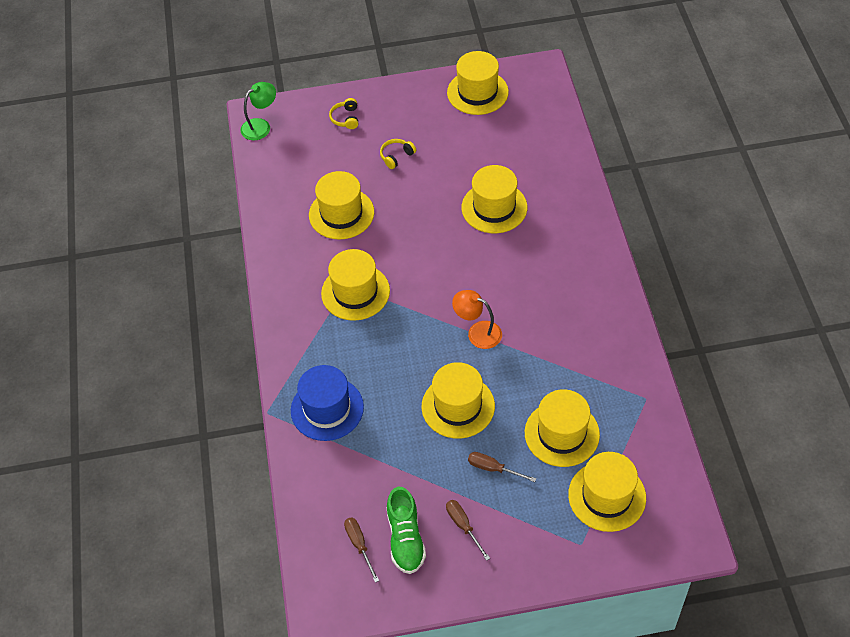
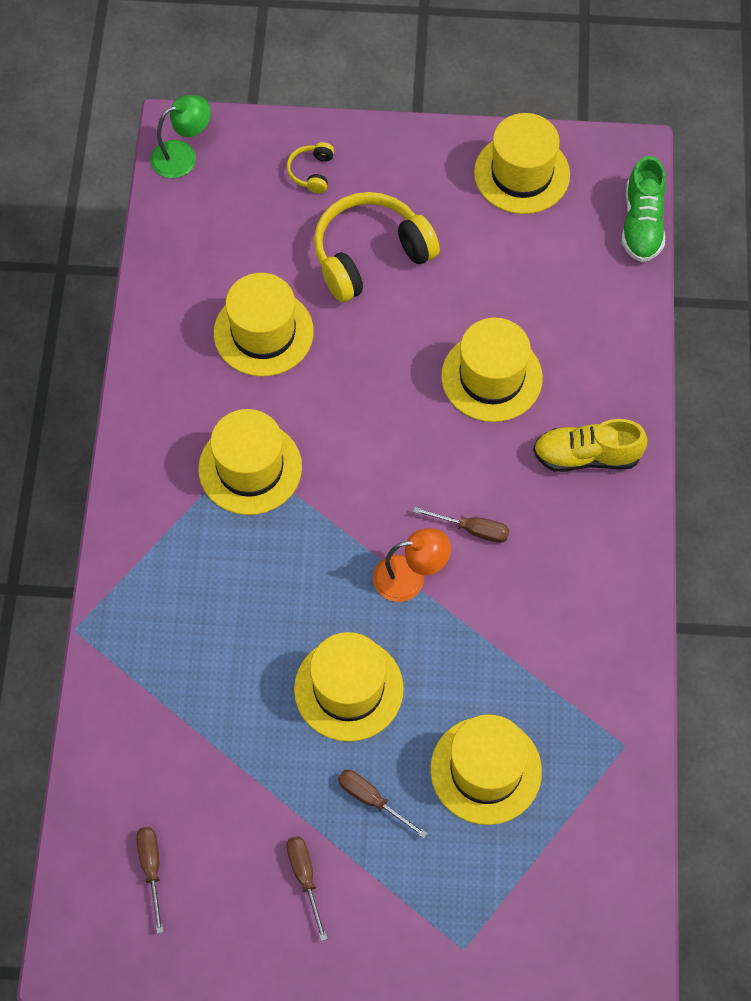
camera: 10 degrees right, 10 degrees up
blue hat [291,365,364,441] -> none
yellow headphones [380,139,416,169] -> yellow headphones [314,192,440,302], size x2.23
green shoe [387,487,426,574] -> green shoe moved to [622,156,666,262]
orange lamp [452,290,502,349] -> orange lamp turned 135 degrees clockwise [373,528,451,602]
yellow hat [568,452,646,532] -> none
none -> brown screwdriver [413,507,510,543]
none -> yellow shoe [533,419,648,472]

